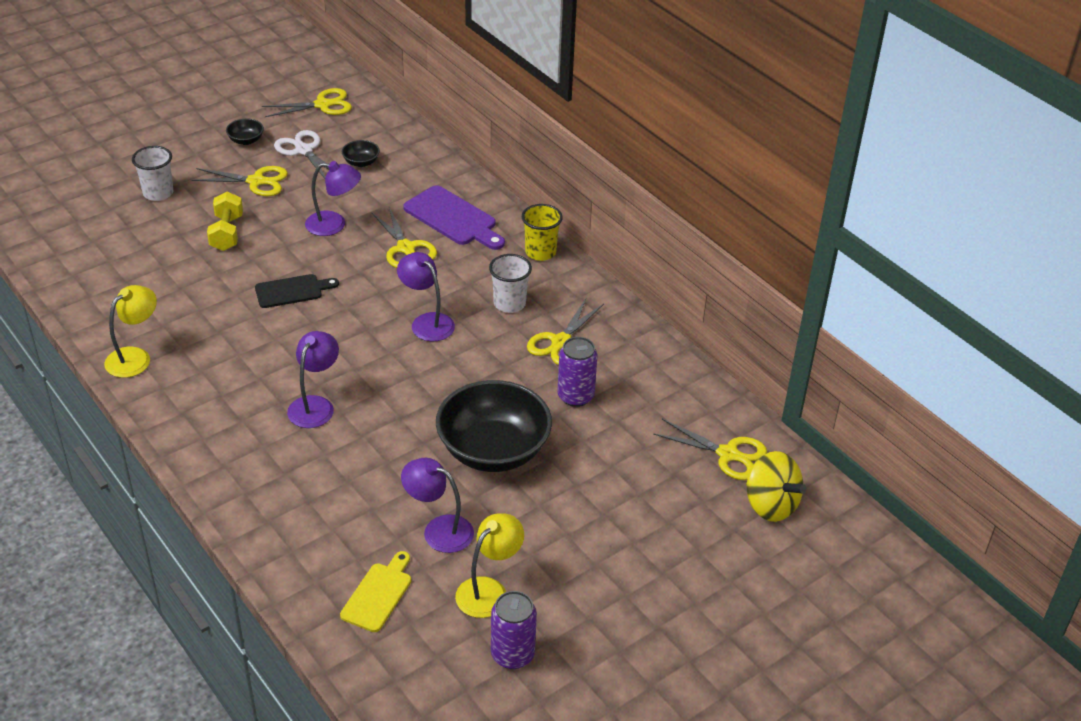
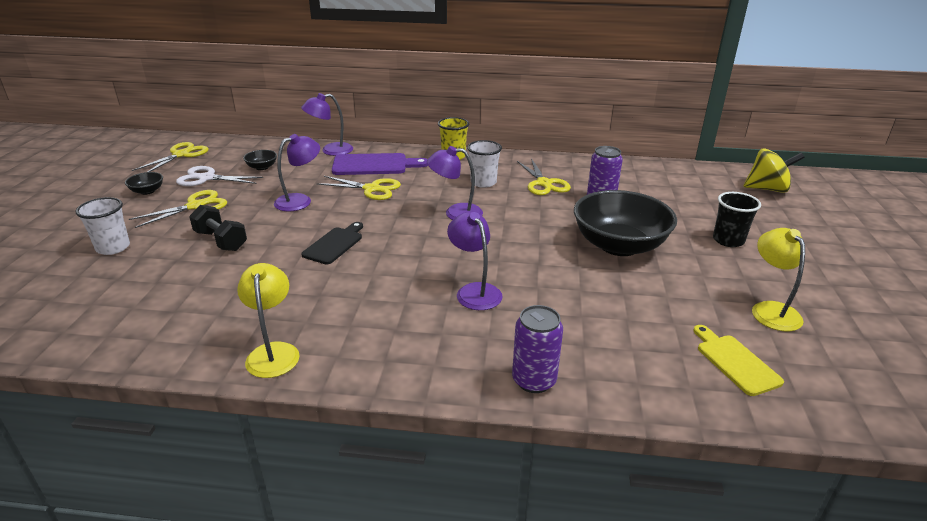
camera: 45 degrees left, 10 degrees down
yellow dumbbell [207,192,243,251] -> black dumbbell [189,205,247,251]
purple lamp [401,458,474,553] -> purple lamp moved to [301,93,353,156]
purple can [491,591,537,669] -> purple can moved to [512,305,563,393]
yellow scissors [653,419,767,480] -> none
none -> black cup [713,192,761,247]

